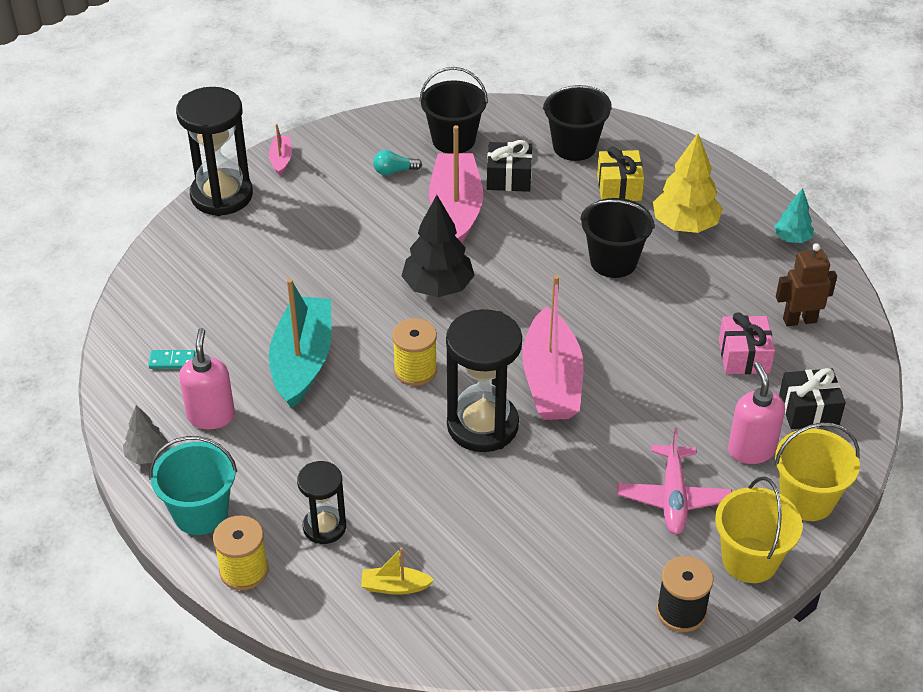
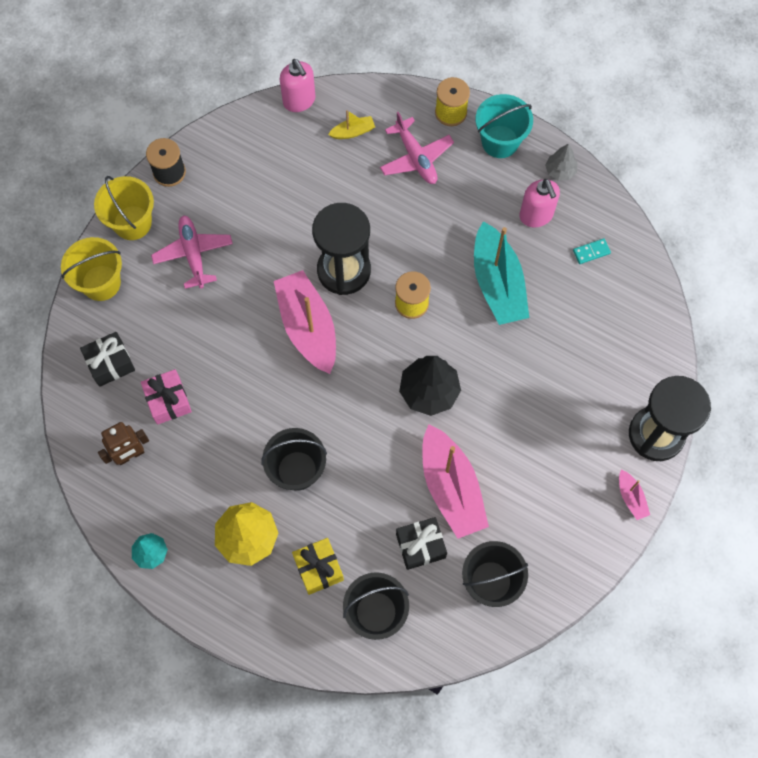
camera: 160 degrees right, 25 degrees up
black hourglass [297,461,346,544] -> pink plane [380,112,454,184]
turquoise light bulb [373,150,422,175] -> none
pink soap dispenser [728,362,785,464] -> pink soap dispenser moved to [280,59,315,112]

